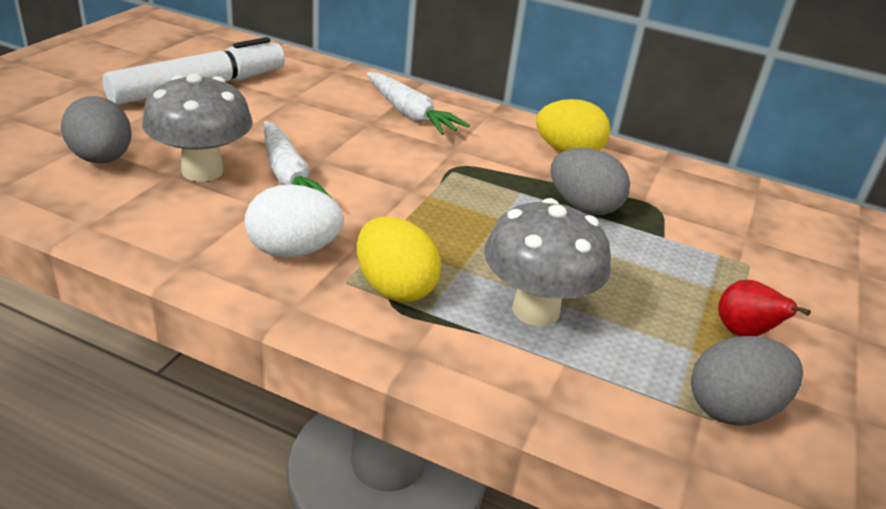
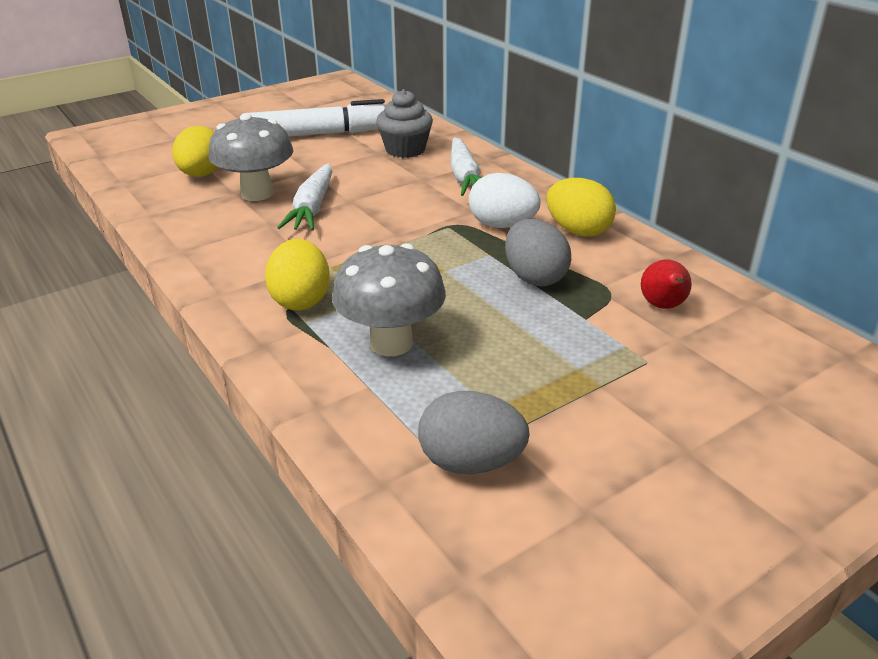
camera: 35 degrees right, 0 degrees up
grey egg [61,96,132,163] -> yellow egg [172,126,218,177]
white egg [245,184,344,258] -> white egg moved to [469,173,541,228]
red pear [718,280,811,336] -> red pear moved to [641,259,692,309]
none -> grey cupcake [376,89,433,158]

